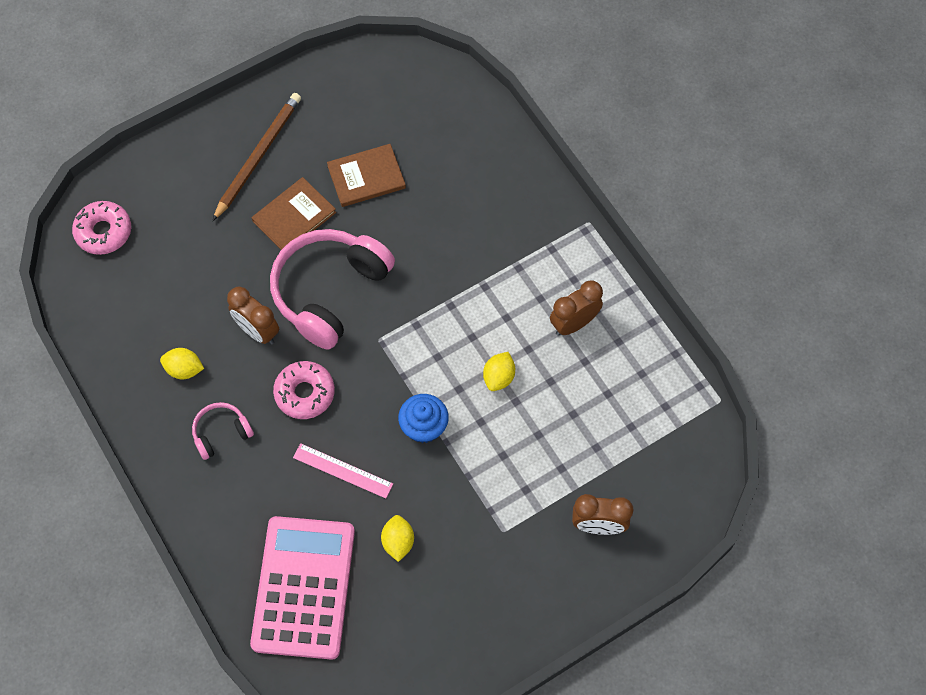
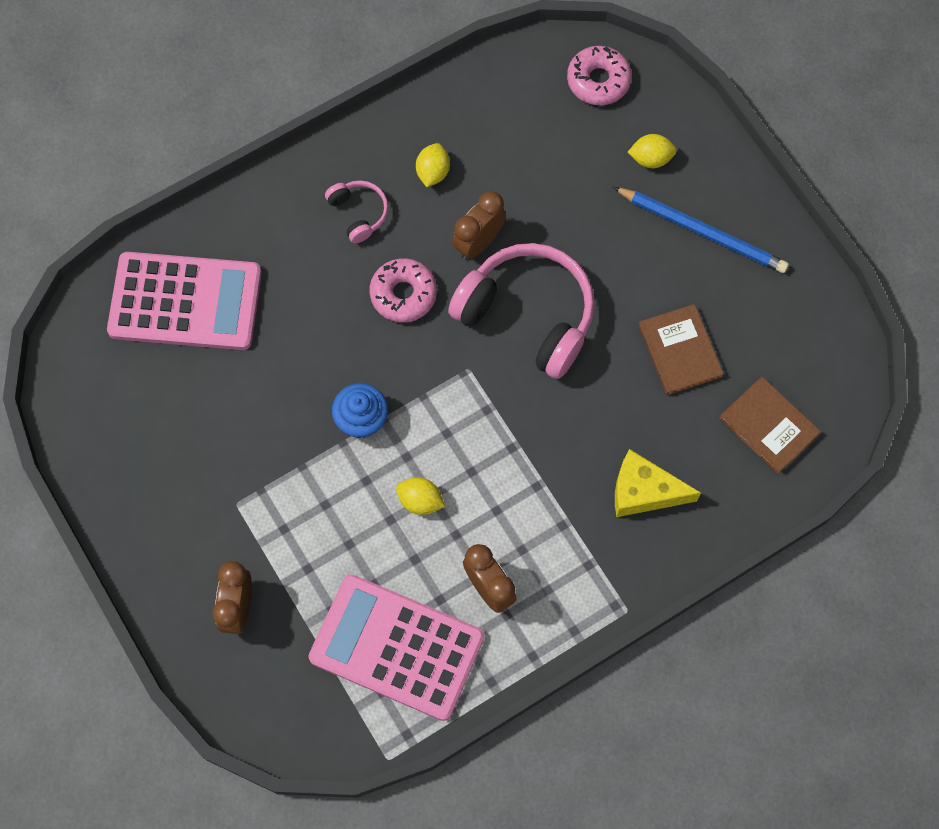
camera: 90 degrees right, 5 degrees up
brown pencil [212,93,301,221] -> blue pencil [613,187,789,273]
brown book [252,177,336,250] -> brown book moved to [719,377,821,474]
pink ruler [293,443,393,498] -> none
yellow lemon [381,515,414,562] -> yellow lemon moved to [628,134,677,168]
none -> pink calculator [309,574,484,721]
none -> yellow cheese [615,449,701,517]

